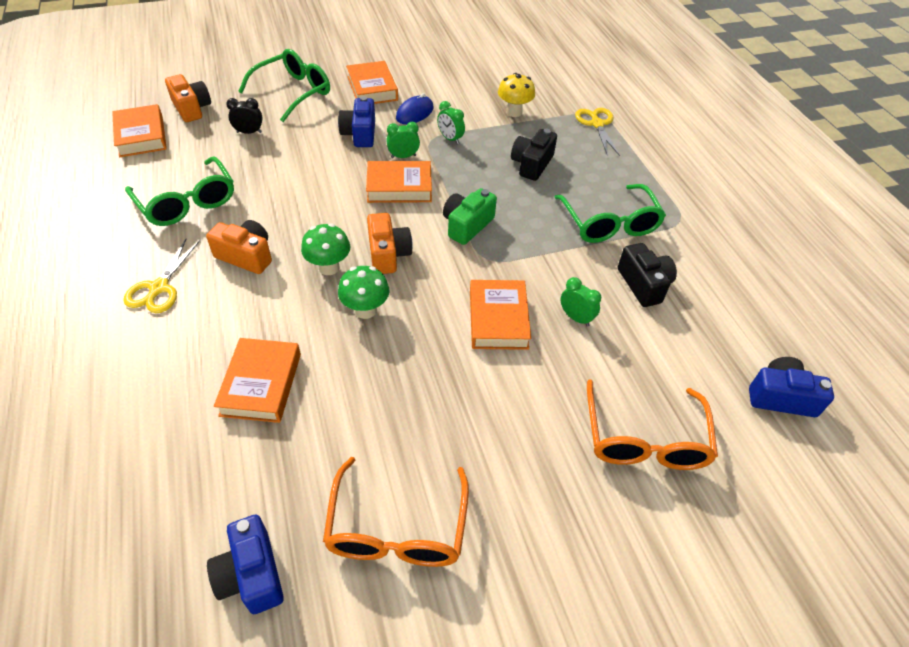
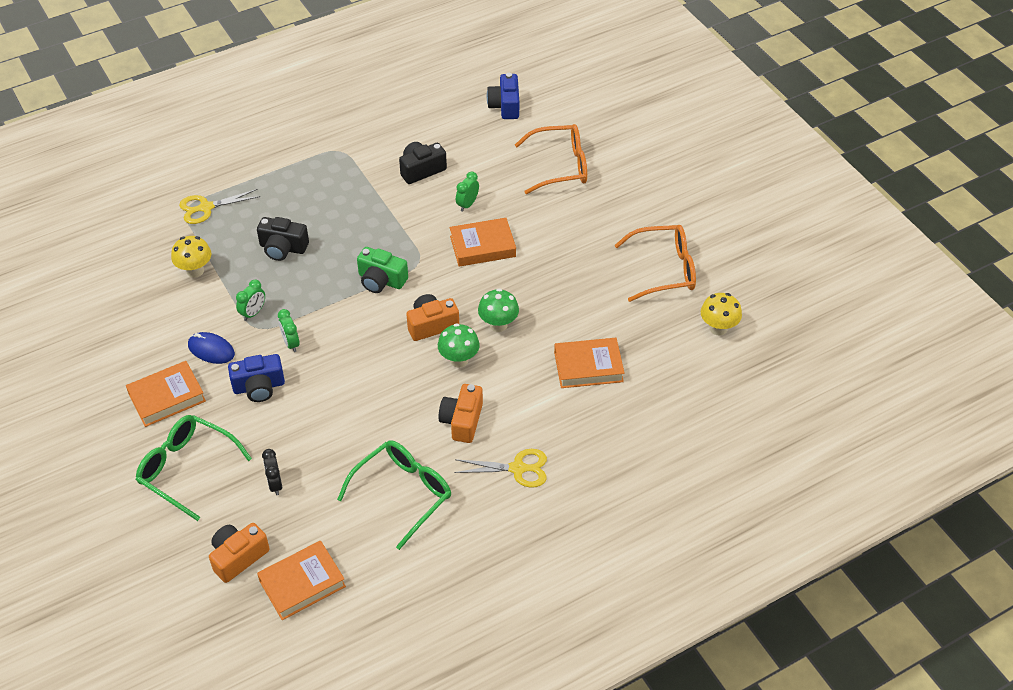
camera: 100 degrees left, 0 degrees up
blue camera [207,515,284,614] -> yellow mushroom [701,293,742,335]
orange book [366,161,432,203] -> none
green glasses [554,184,666,243] -> none

